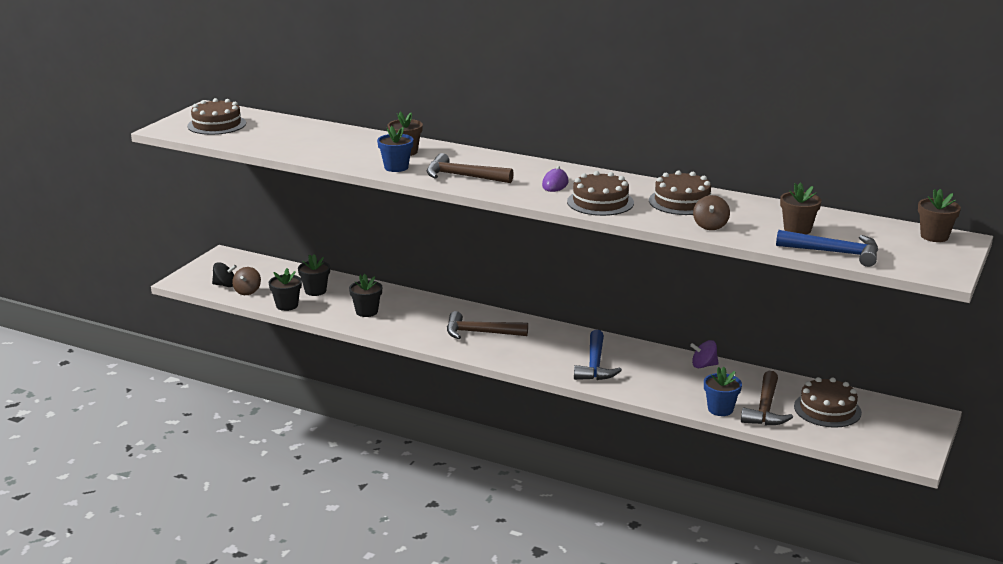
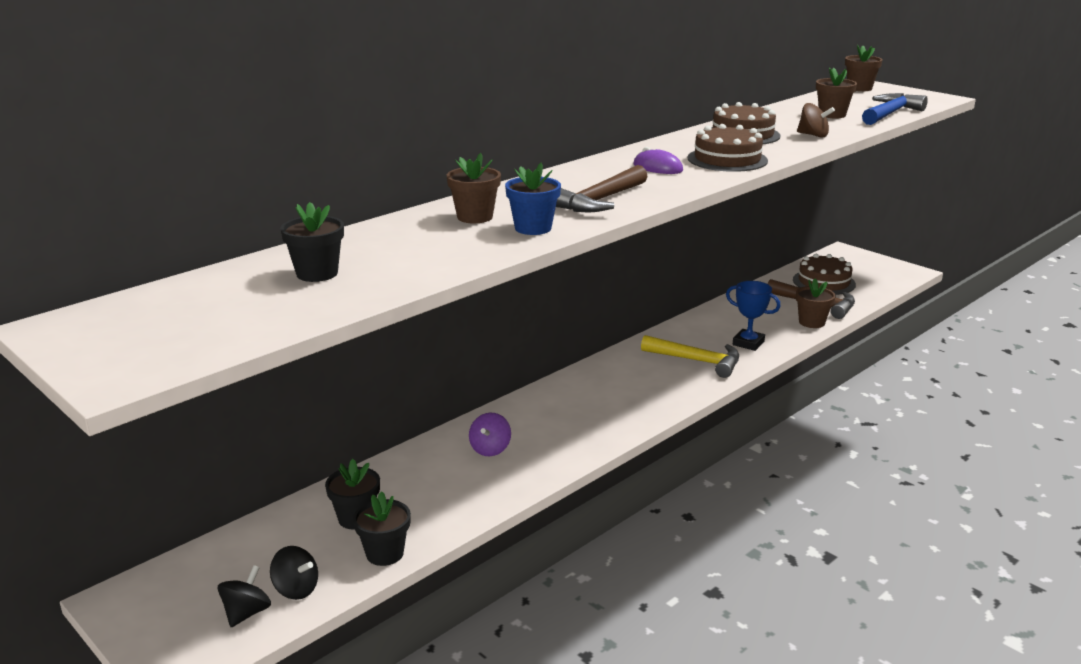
camera: 70 degrees left, 0 degrees up
brown cake [187,98,246,135] -> none
brown spinning top [232,267,261,295] -> black spinning top [270,546,318,600]
black flower pot [349,274,382,317] -> black flower pot moved to [280,202,344,282]
brown hammer [447,311,528,339] -> none
blue hammer [574,330,622,380] -> yellow hammer [641,335,739,378]
purple spinning top [690,340,719,368] -> purple spinning top moved to [469,413,511,456]
blue flower pot [704,367,742,416] -> brown flower pot [796,279,836,328]
none -> blue trophy [726,281,780,351]

